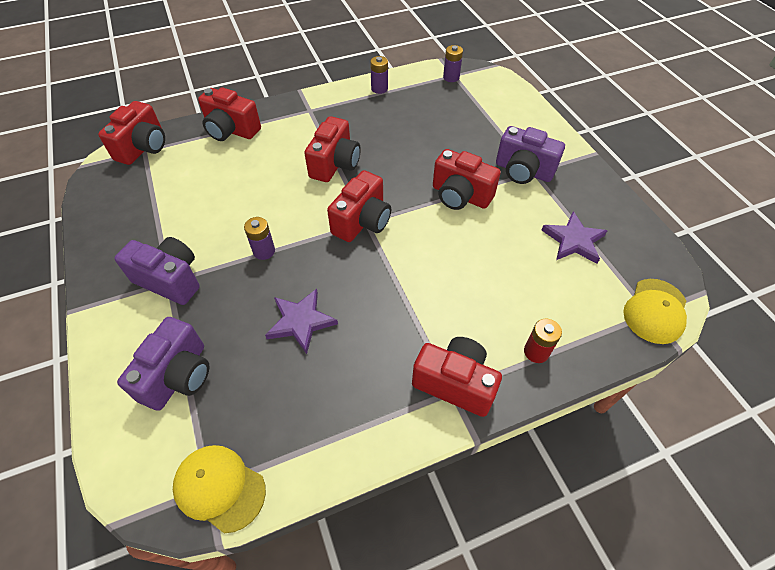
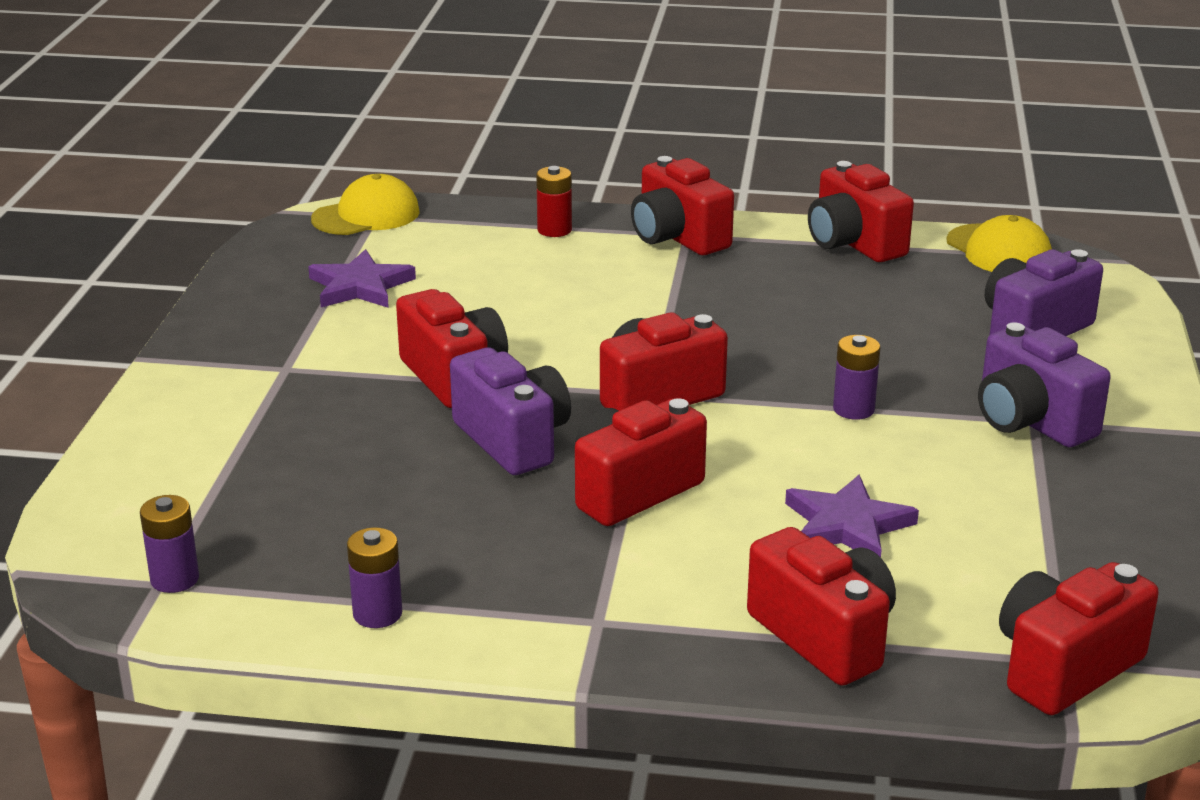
camera: 150 degrees left, 25 degrees down
purple star [265,289,338,354] -> purple star moved to [785,475,919,557]
purple camera [496,126,565,184] -> purple camera moved to [450,347,571,475]
none -> red camera [808,161,914,262]

